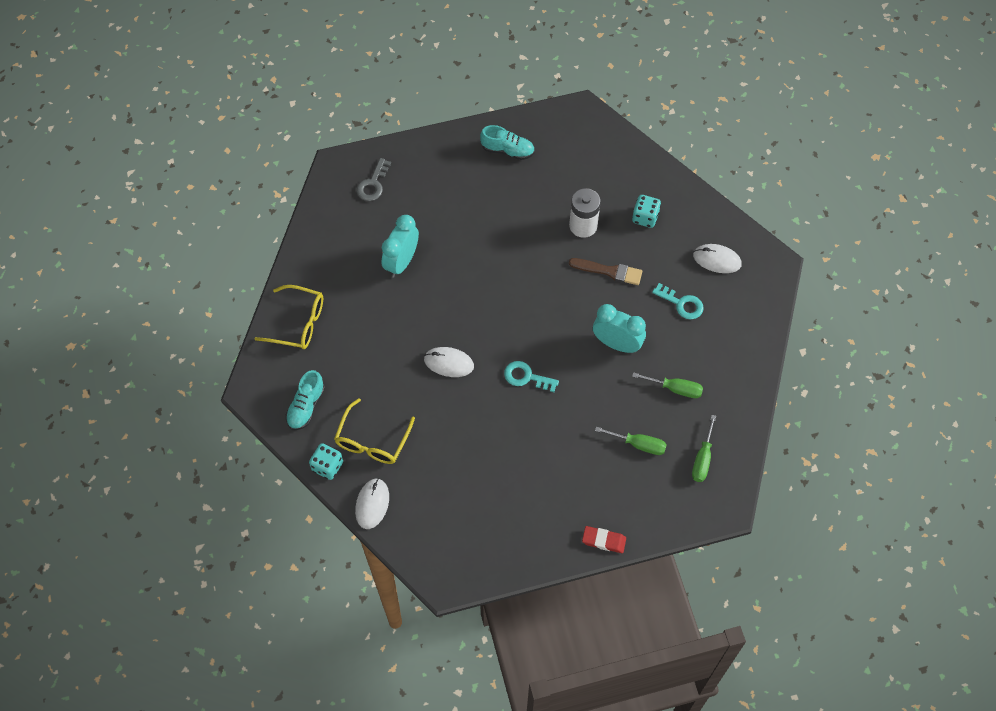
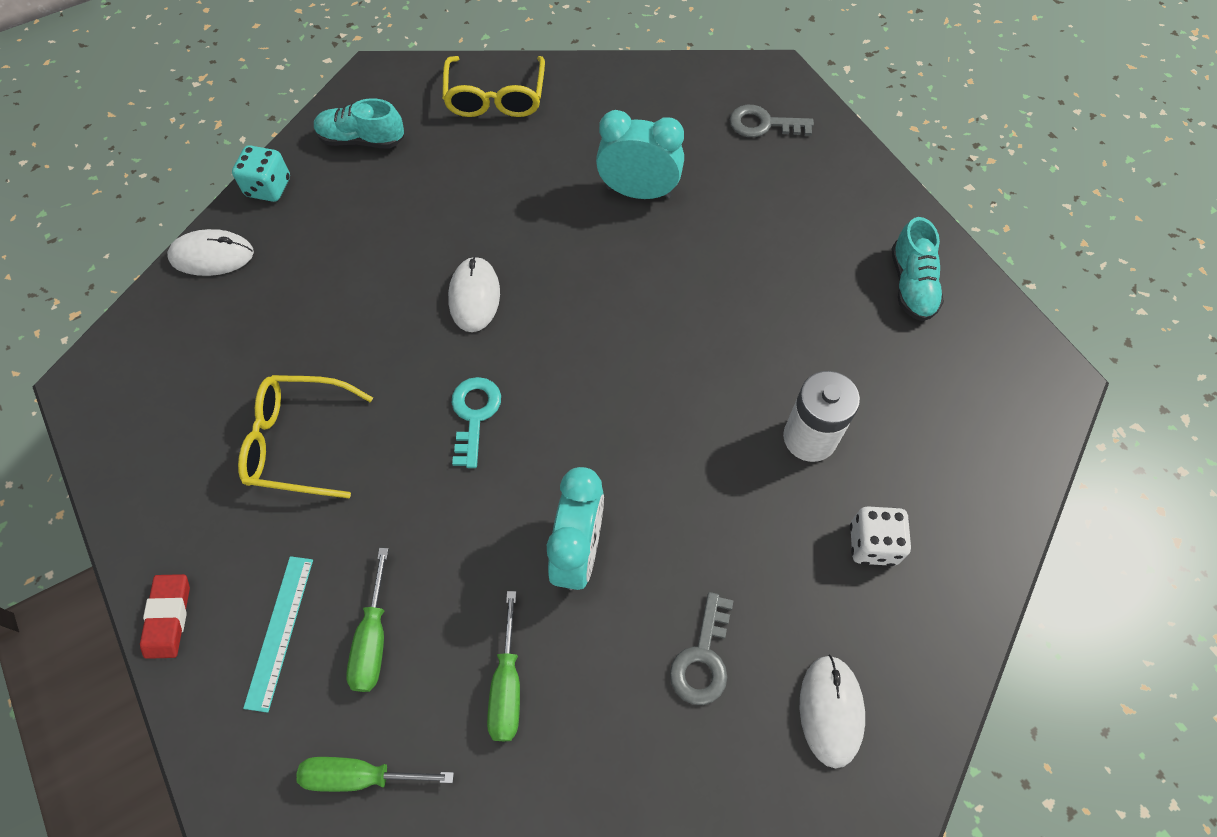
camera: 75 degrees right, 0 degrees up
yellow glasses [334,398,415,464] -> yellow glasses moved to [238,375,373,498]
brown brush [569,258,642,285] -> none
turquoise dice [632,195,661,228] -> white dice [850,506,911,566]
turquoise key [652,283,704,319] -> grey key [670,592,733,705]
none -> turquoise ruler [243,556,313,713]

